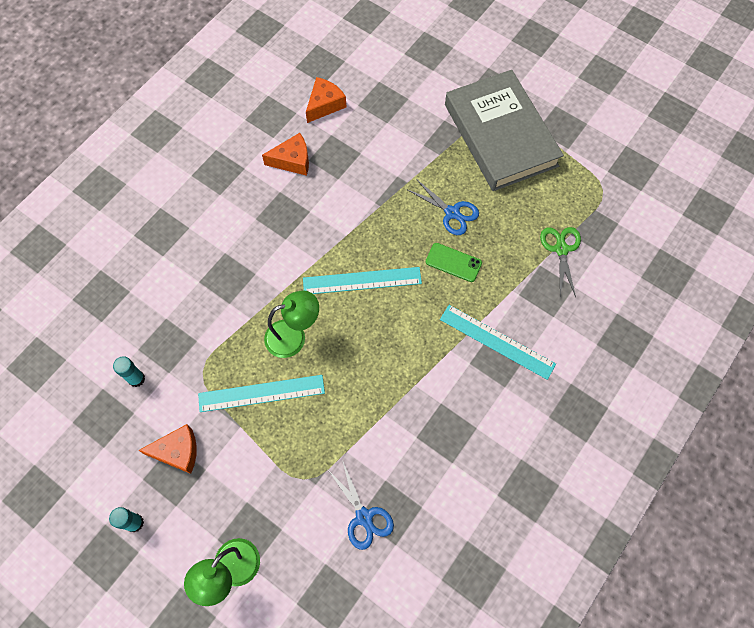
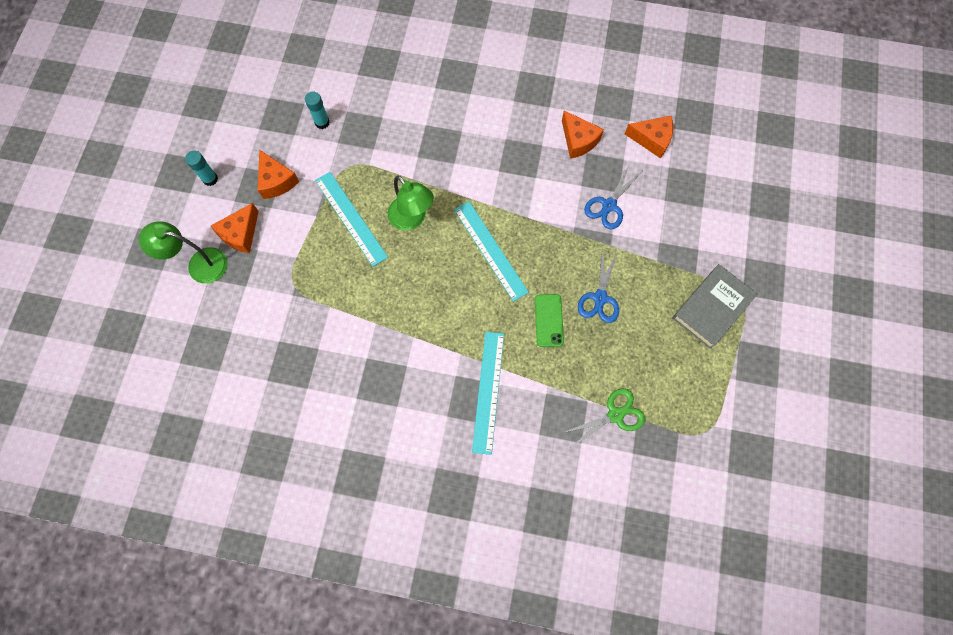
camera: 65 degrees right, 5 degrees up
blue scissors [328,460,394,550] -> blue scissors moved to [584,165,641,229]
grey book [445,70,564,191] -> grey book [672,264,757,349], size x0.59
none -> orange cheese [211,203,259,253]

